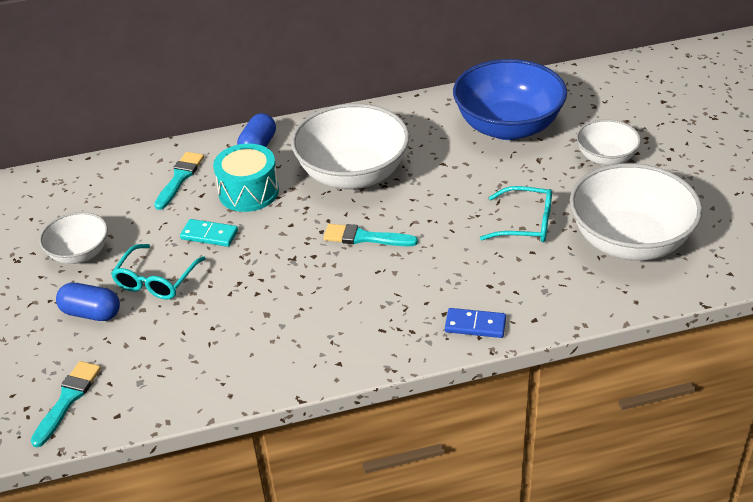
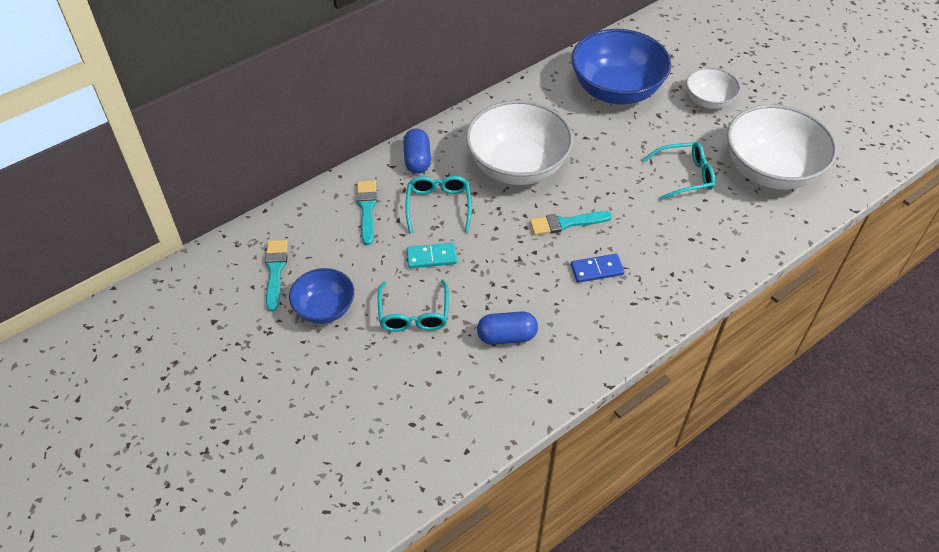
camera: 25 degrees left, 10 degrees up
turquoise brush [31,361,101,447] -> turquoise brush moved to [265,240,288,312]
white bowl [39,212,108,264] -> blue bowl [289,268,354,324]
blue capsule [56,283,120,321] -> blue capsule moved to [477,311,538,345]
turquoise drum [213,144,279,212] -> turquoise glasses [405,176,472,233]
blue domino [445,308,506,338] -> blue domino moved to [571,254,625,283]

